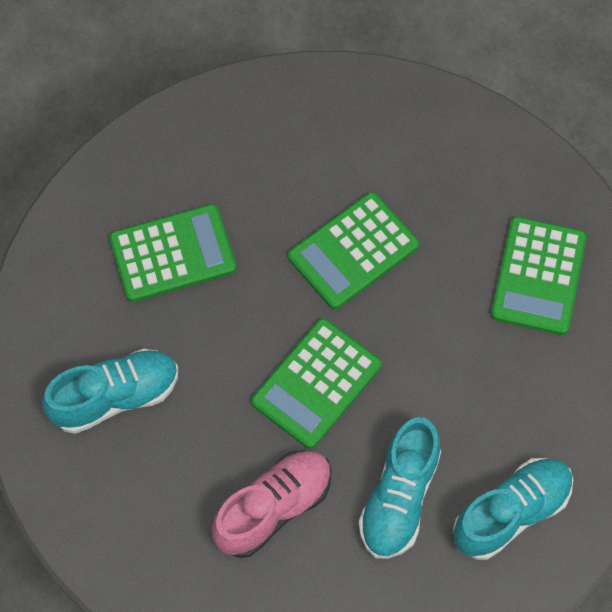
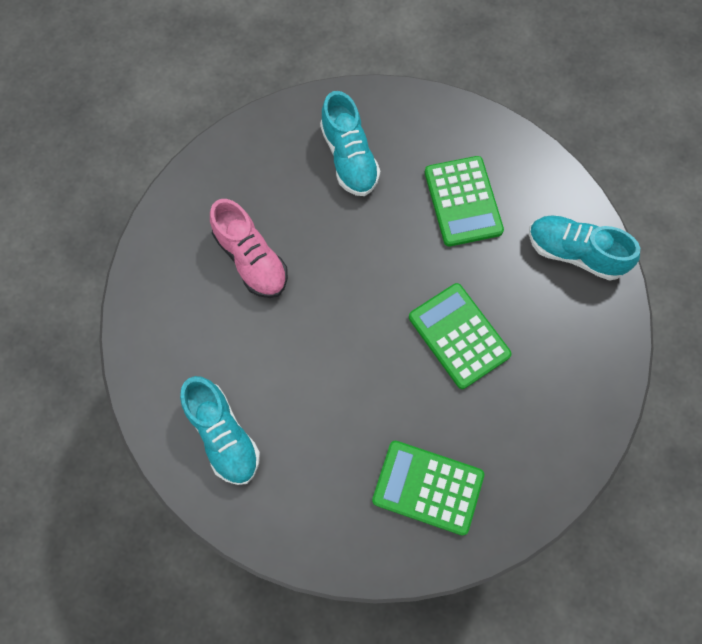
camera: 95 degrees right, 5 degrees up
green calculator [251,318,381,449] -> none
turquoise shoe [358,417,441,559] -> turquoise shoe moved to [529,215,640,281]

